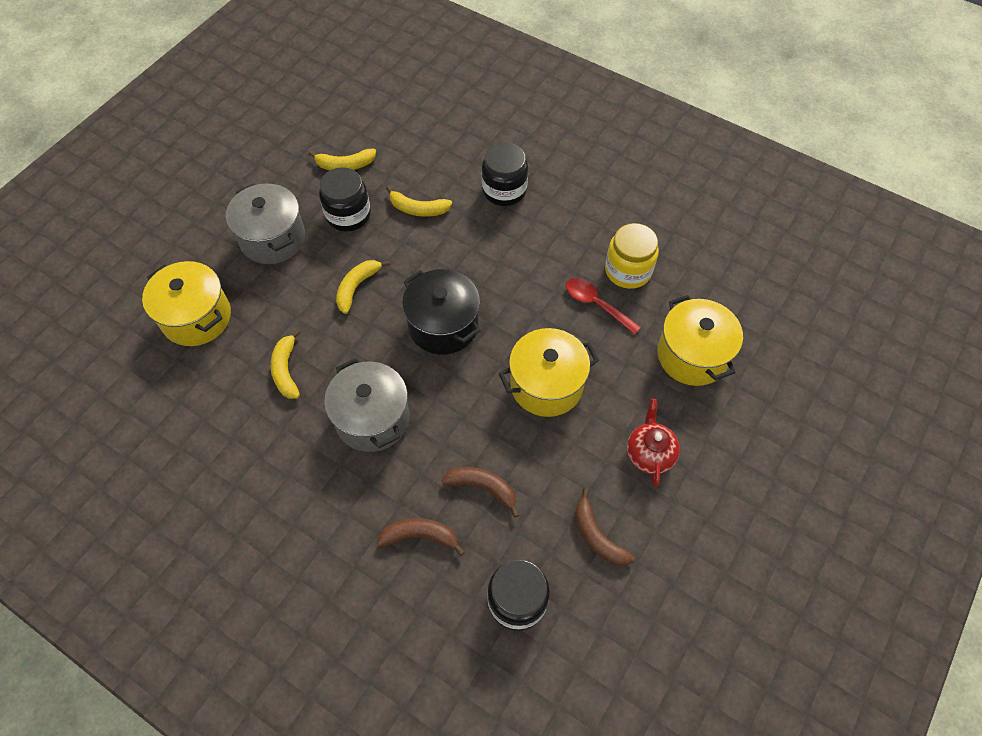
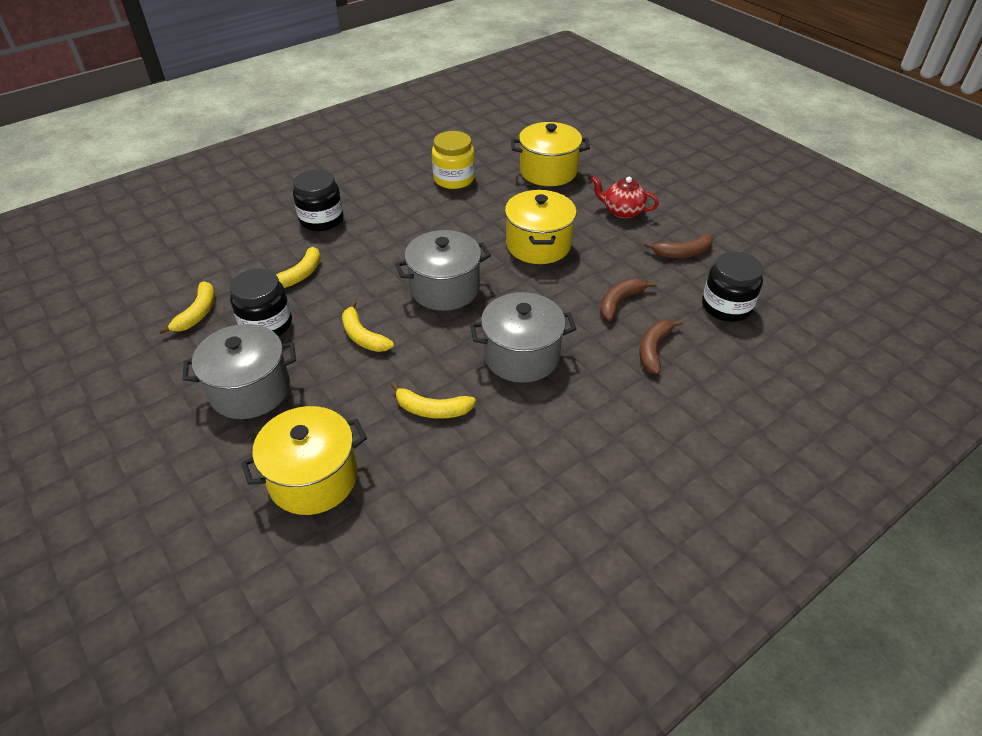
camera: 70 degrees left, 15 degrees down
black pot [402,269,481,355] -> grey pot [395,230,491,311]
red spoon [566,278,641,335] -> none

